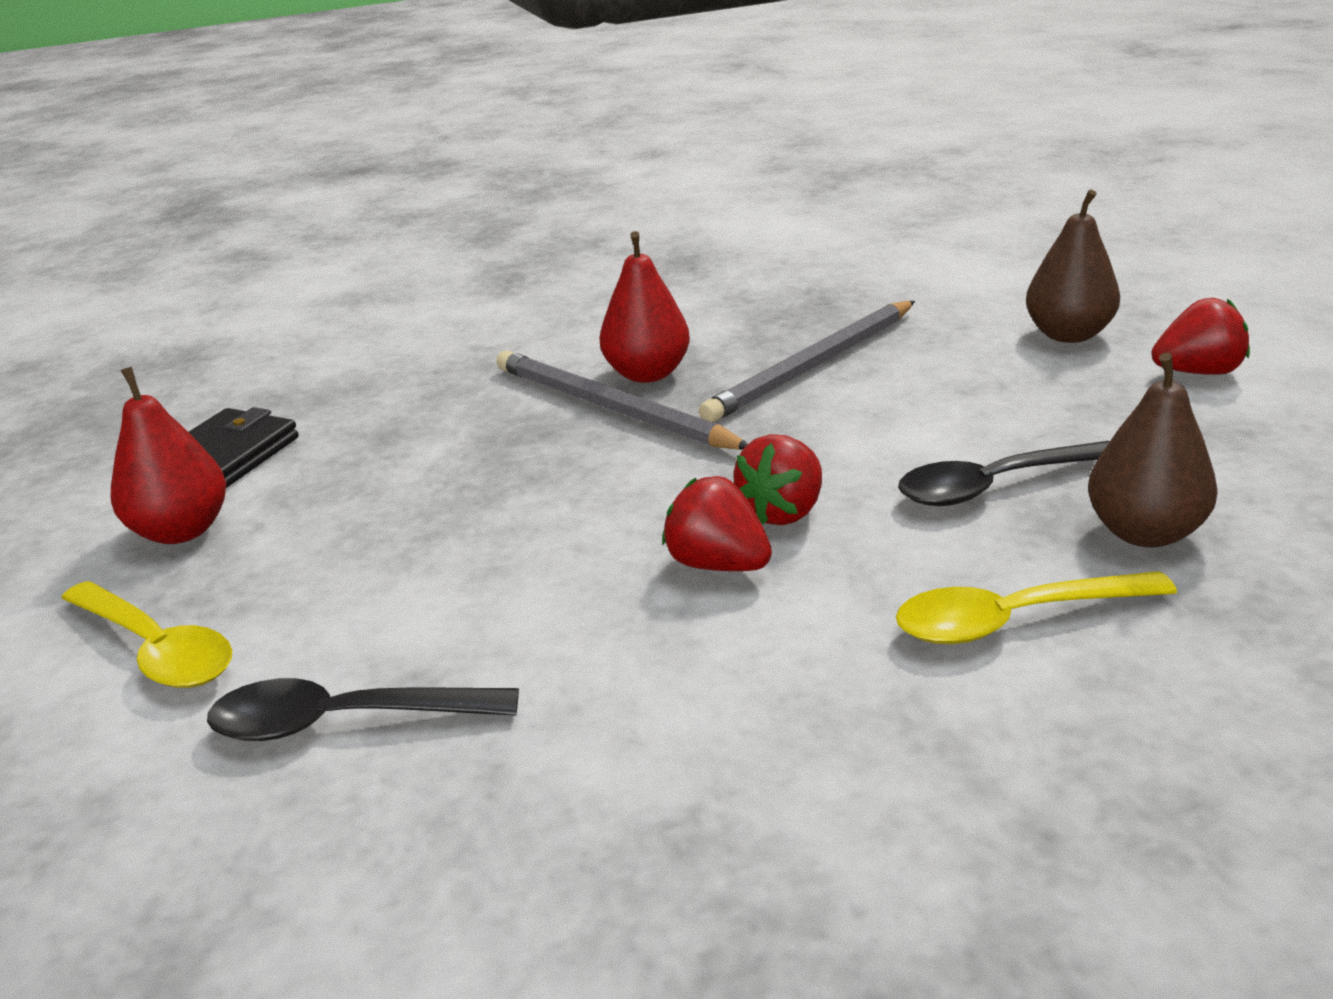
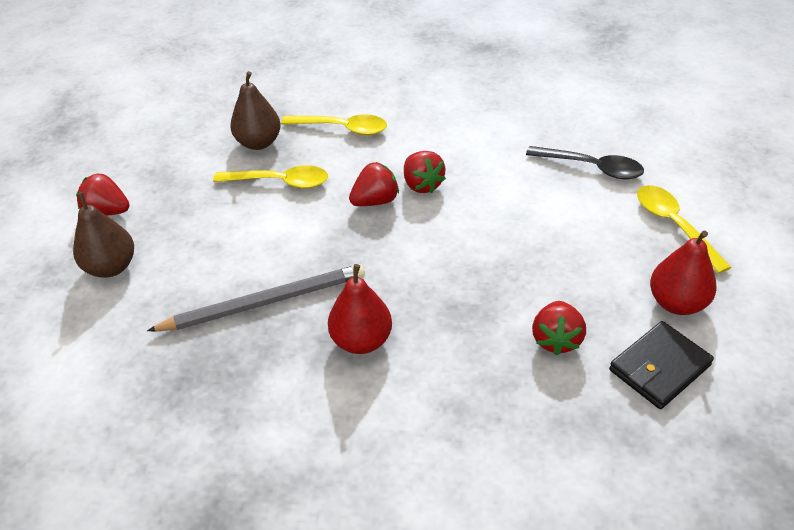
camera: 155 degrees left, 15 degrees up
grey pencil [497,350,748,450] -> none
black spoon [898,441,1110,506] -> yellow spoon [213,165,328,189]
none -> red strawberry [532,301,586,355]

